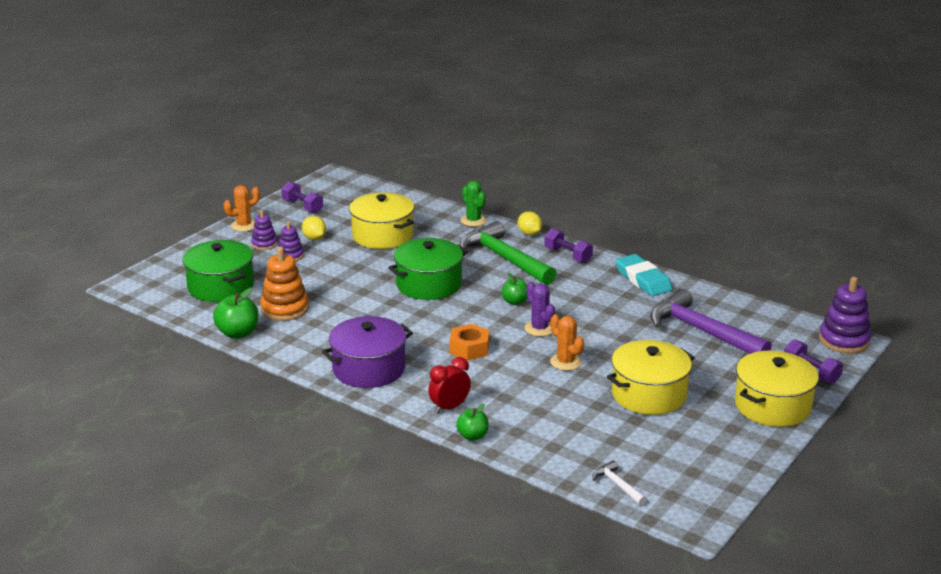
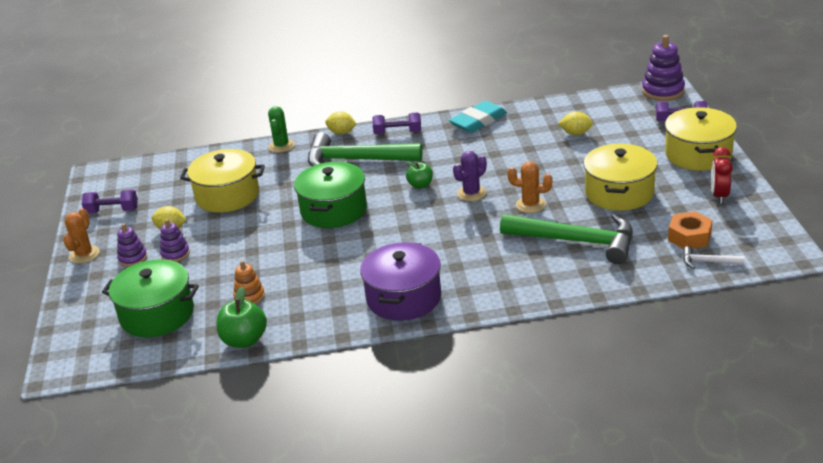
camera: 40 degrees left, 5 degrees up
orange stacking toy [260,247,309,321] -> orange stacking toy [233,260,265,305], size x0.59
red clock [428,357,471,413] -> red clock moved to [711,147,733,204]
orange nut [449,324,489,361] -> orange nut moved to [668,211,712,249]
green apple [456,404,489,441] -> none
green cactus [461,180,487,227] -> green cactus turned 75 degrees clockwise [268,106,295,153]
purple cactus [525,282,555,336] -> purple cactus turned 60 degrees counterclockwise [453,151,487,201]
turquoise eraser [615,254,672,296] -> turquoise eraser turned 60 degrees counterclockwise [449,101,507,133]
purple hammer [650,289,772,354] -> yellow lemon [558,111,593,135]
none -> green hammer [500,214,633,264]

